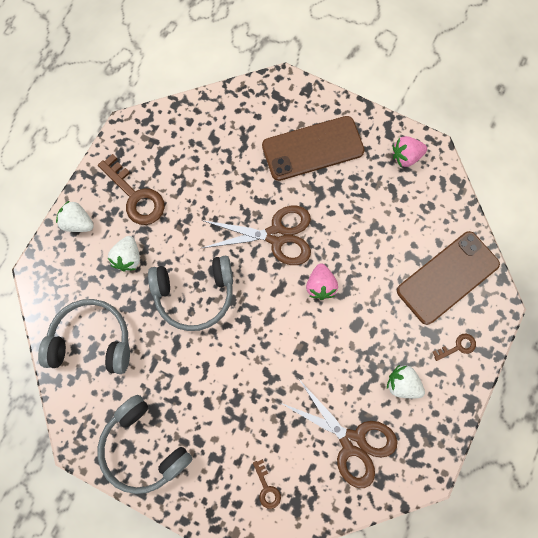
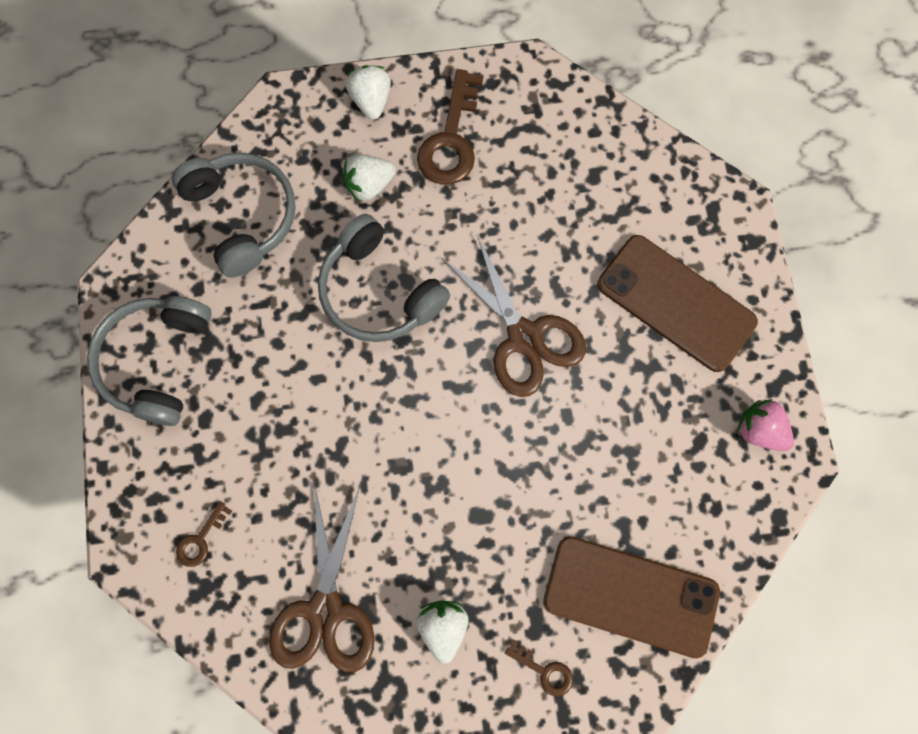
camera: 55 degrees right, 0 degrees up
pink strawberry [306,263,338,300] -> none

